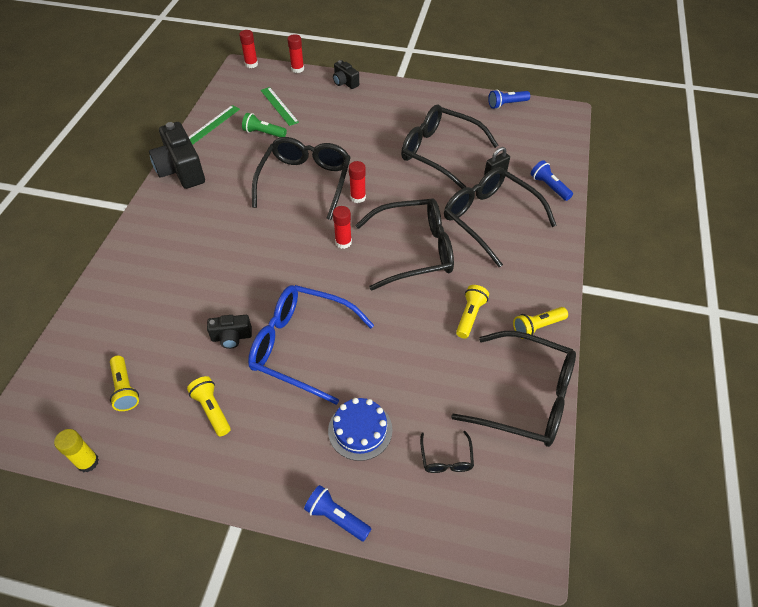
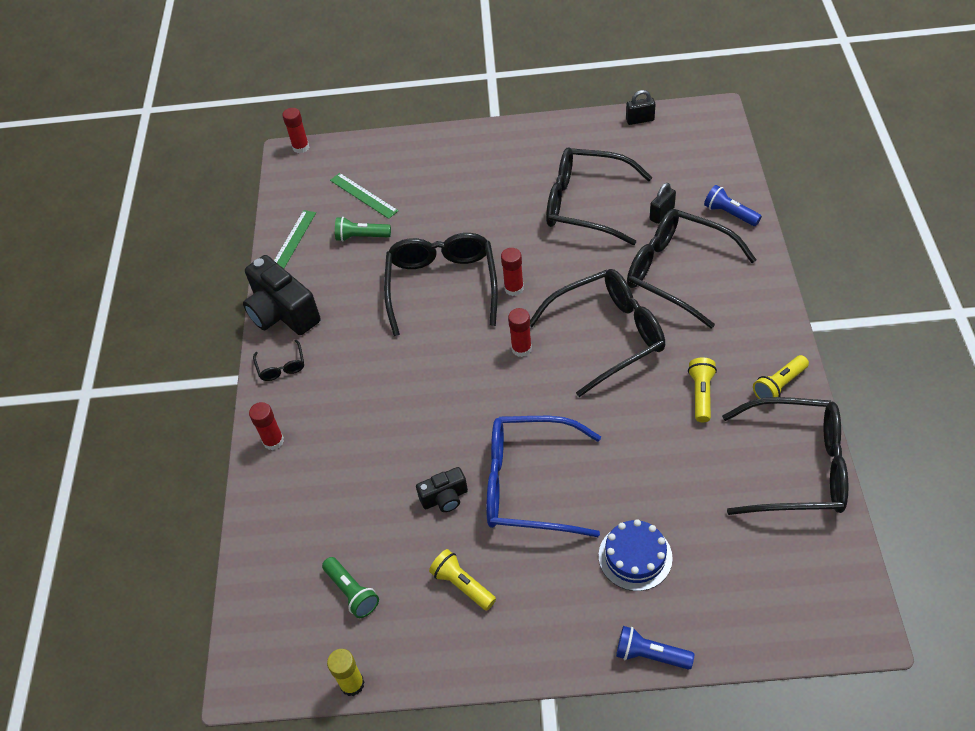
camera: 10 degrees left, 0 degrees up
yellow flashlight [110,356,139,411] -> green flashlight [322,557,379,618]
red glue stick [287,34,304,73] -> red glue stick moved to [249,402,284,450]
black camera [333,60,359,89] -> none
black glasses [420,431,474,473] -> black glasses moved to [253,340,304,381]
blue flashlight [488,89,530,109] -> black padlock [626,90,655,125]

